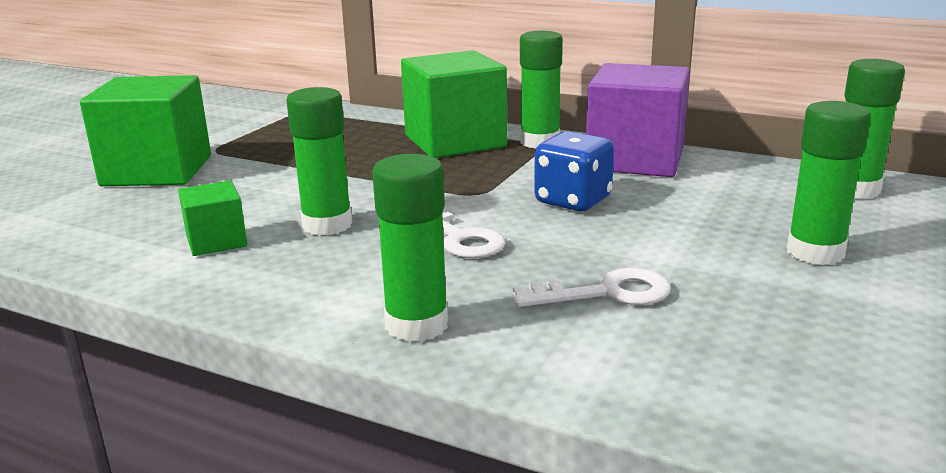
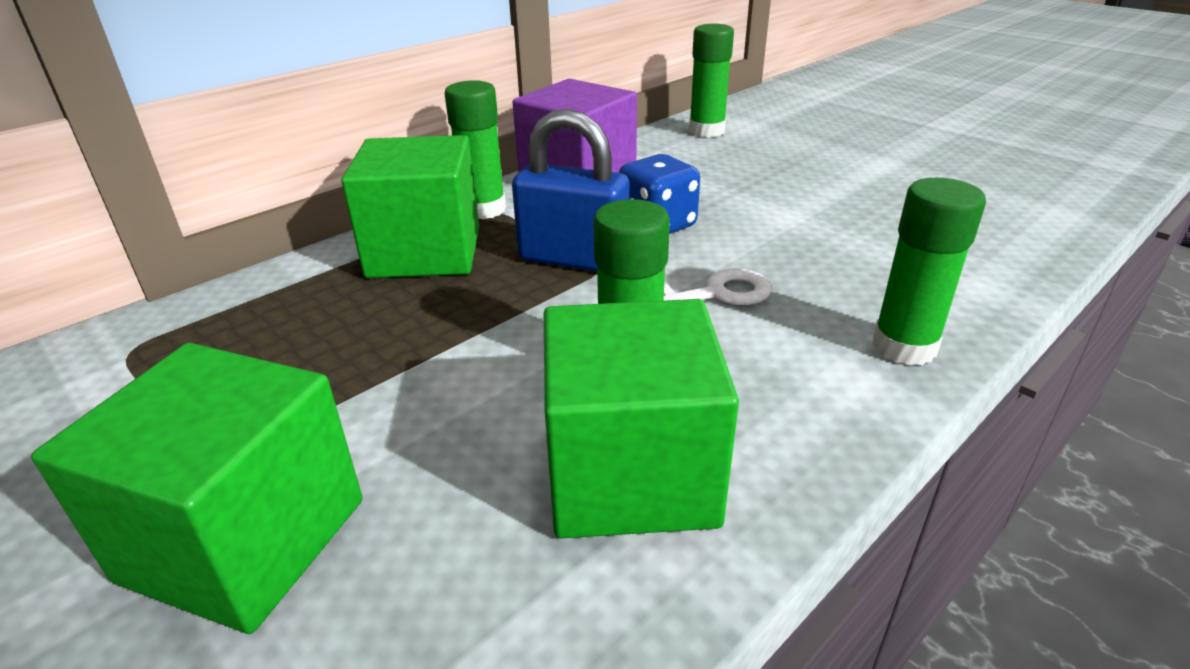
camera: 70 degrees left, 10 degrees up
green cube [178,181,247,256] -> green cube [544,299,739,538], size x2.00
white key [513,268,671,307] -> none
green glue stick [787,101,871,265] -> none
none -> blue padlock [512,109,629,272]

